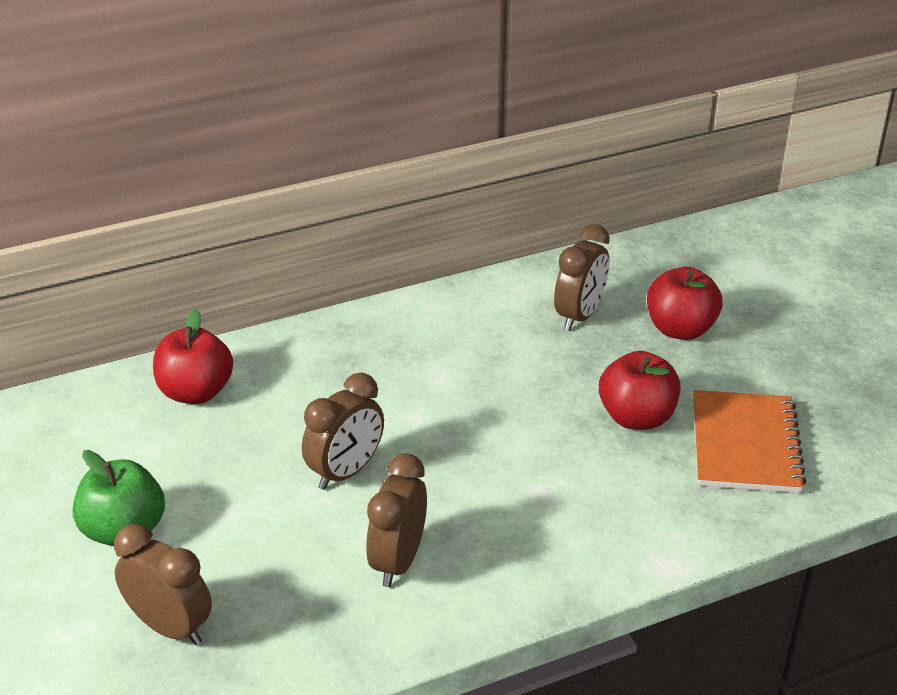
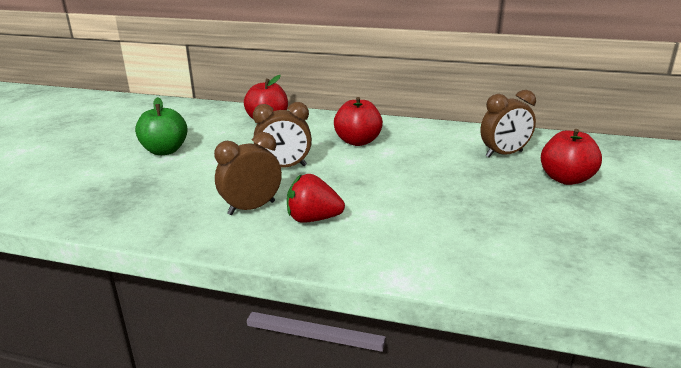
camera: 40 degrees right, 10 degrees down
brown clock [114,524,212,645] -> none
red apple [599,351,680,430] -> red apple moved to [334,97,383,146]
orange notebook [693,390,807,493] -> none
none -> red strawberry [287,174,345,223]

